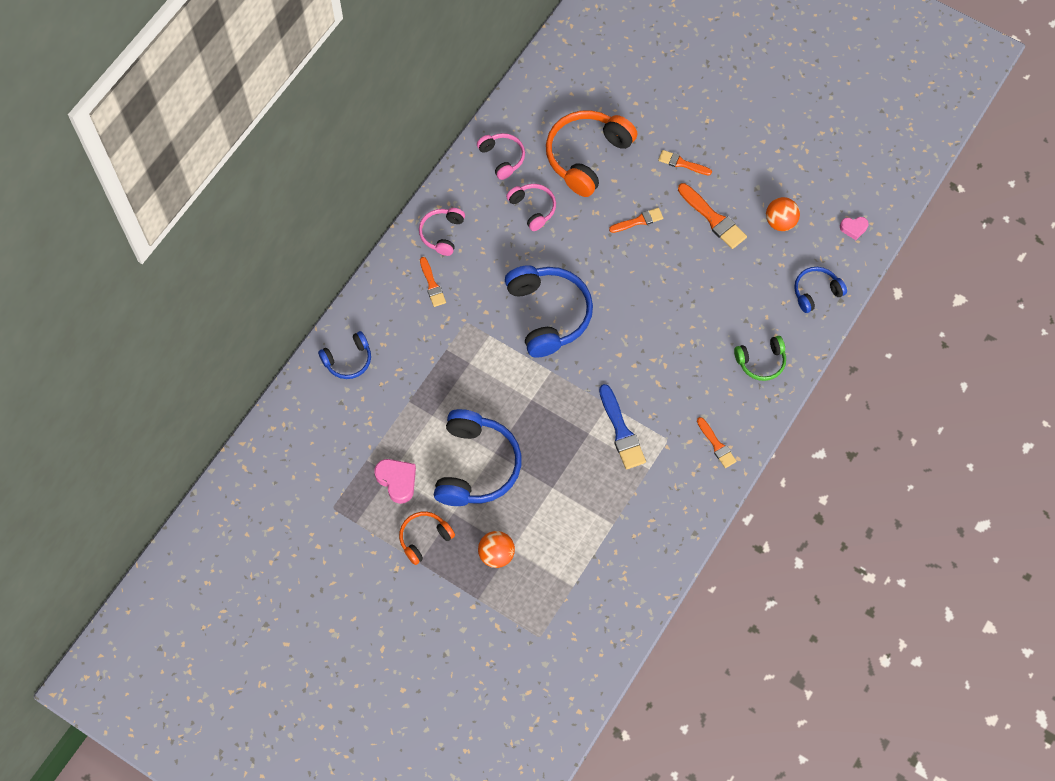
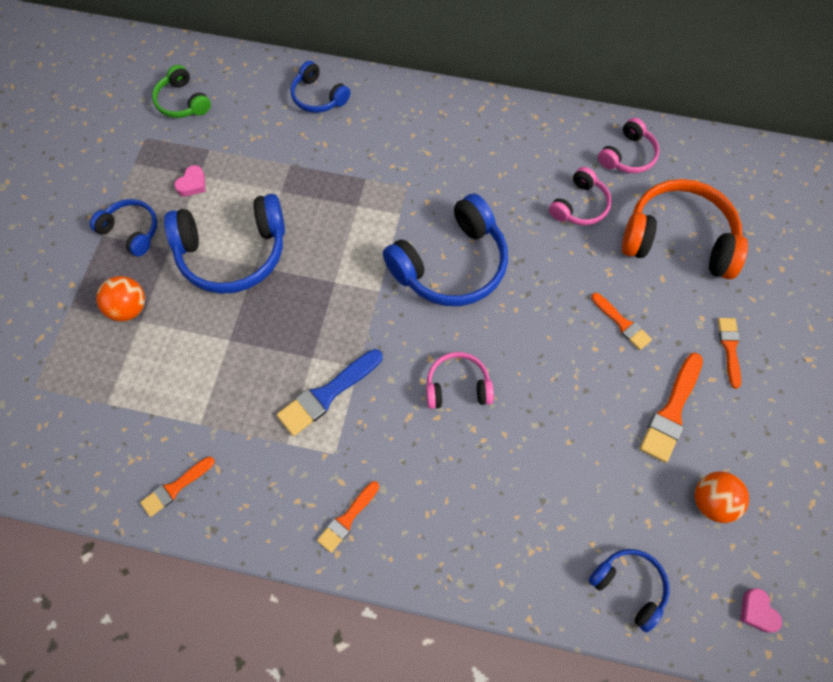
camera: 70 degrees right, 0 degrees up
pink heart [374,459,416,504] -> pink heart [174,165,206,196], size x0.62
orange headphones [399,512,455,565] -> blue headphones [90,199,157,257]
pink headphones [419,208,465,256] -> pink headphones moved to [426,352,494,409]
orange brush [420,257,446,307] -> orange brush moved to [140,457,215,517]
green headphones [734,336,786,381] -> green headphones moved to [152,65,211,118]

